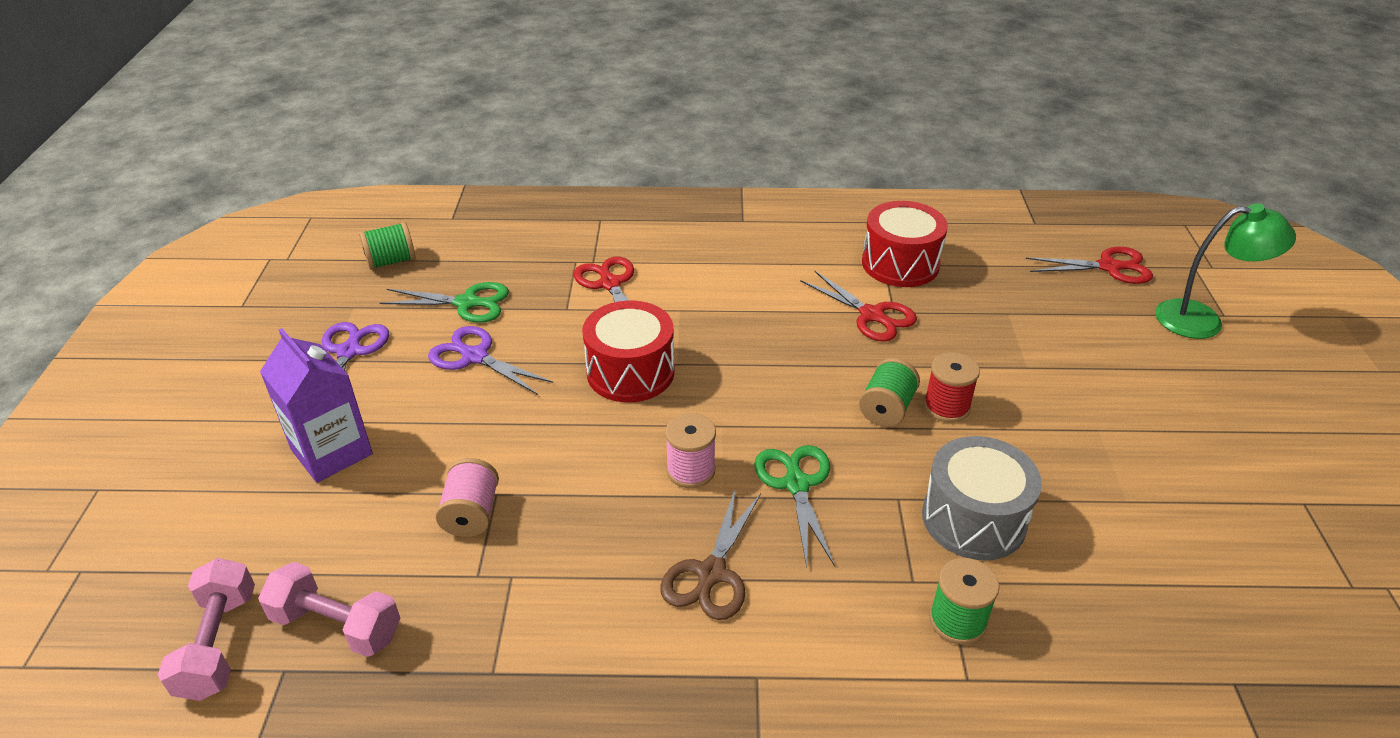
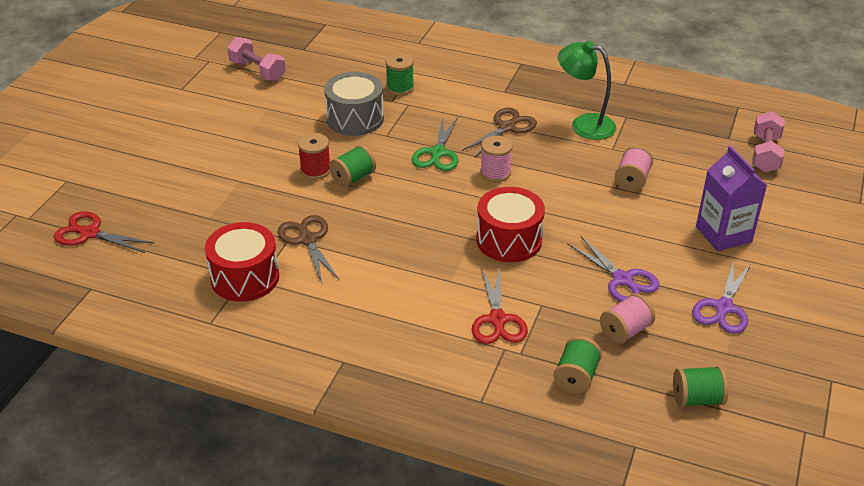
camera: 160 degrees left, 0 degrees up
pink dumbbell [258,562,400,657] -> pink dumbbell moved to [227,37,286,81]
green scissors [380,282,509,323] -> pink spool [600,293,655,344]
red scissors [800,270,917,342] -> brown scissors [278,215,340,283]
green lamp [1155,204,1296,339] -> green lamp moved to [558,41,616,140]
none -> green spool [554,336,602,394]

